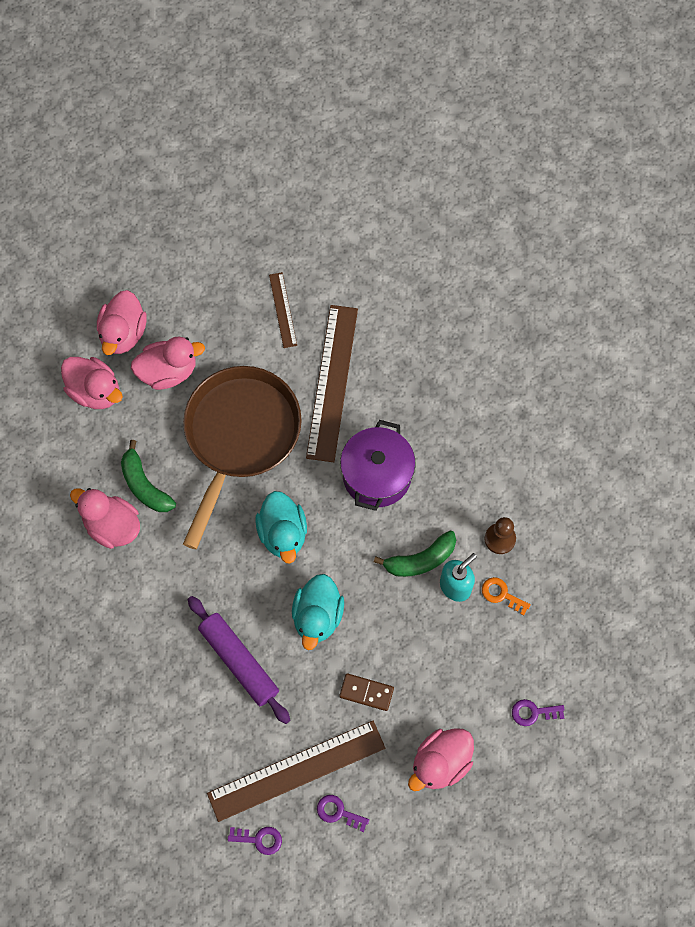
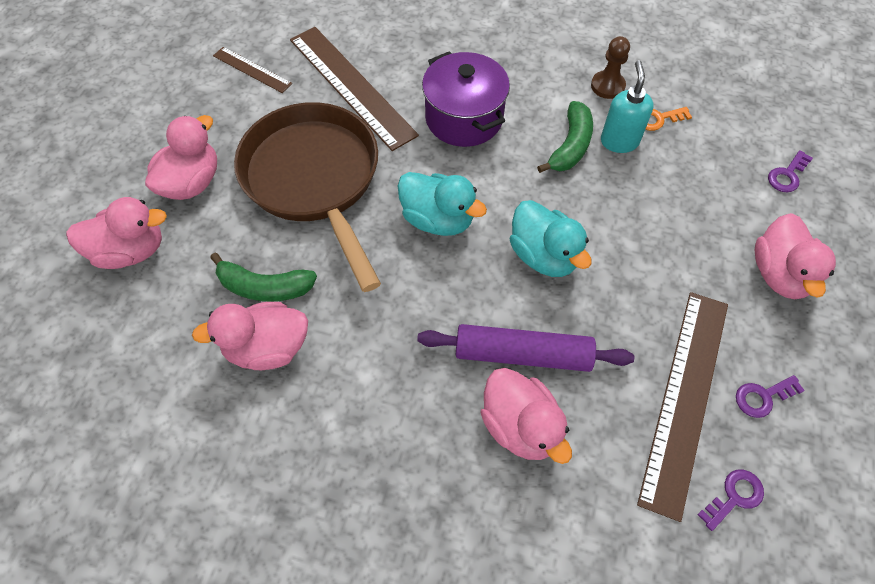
camera: 45 degrees left, 10 degrees down
pink duck [97,290,147,355] -> pink duck moved to [480,368,572,464]
brown domino [339,673,394,711] -> none

